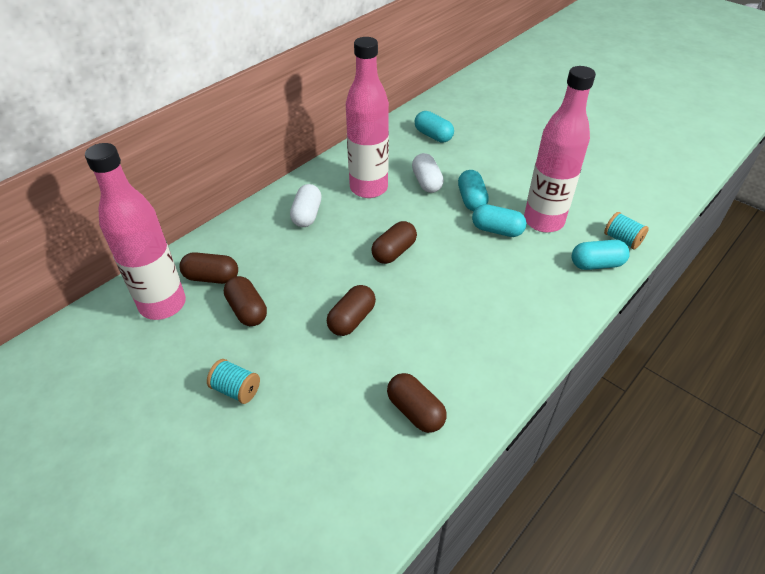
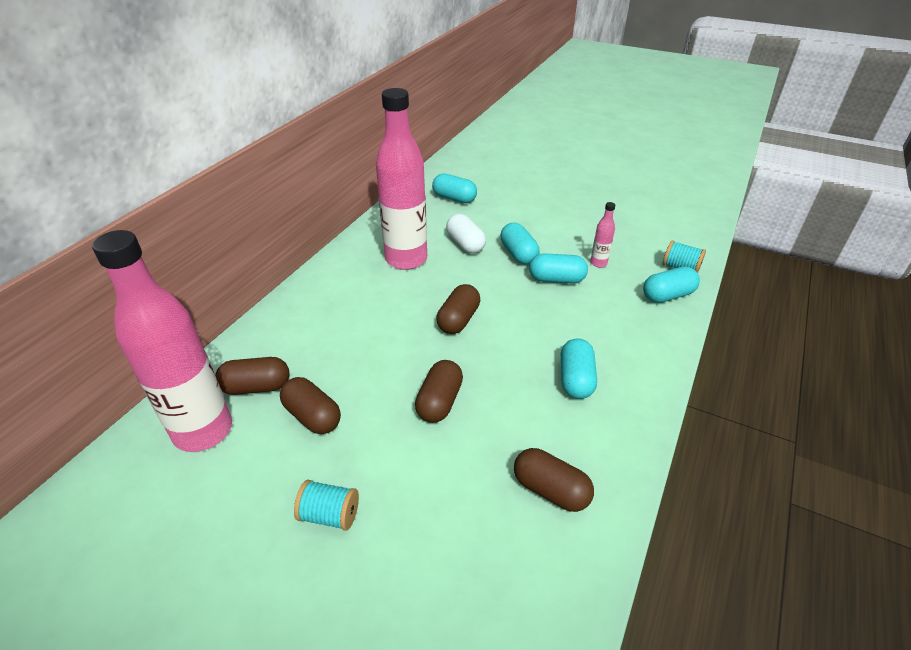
camera: 15 degrees left, 5 degrees down
white capsule [290,184,322,227] -> none
pink bottle [524,66,596,232] -> pink bottle [590,202,615,267], size x0.40
none -> turquoise capsule [561,339,597,399]

